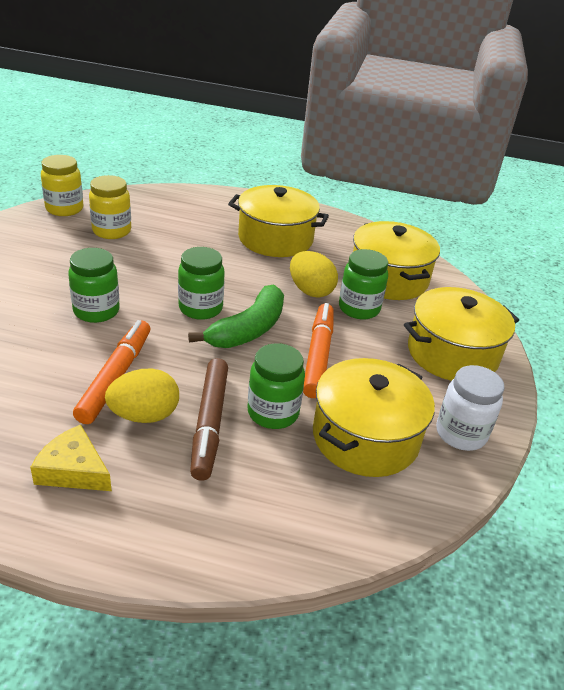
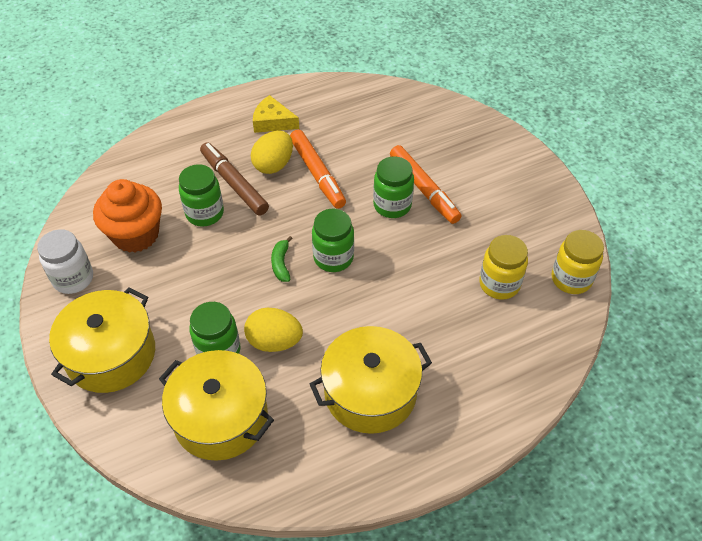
camera: 145 degrees right, 15 degrees up
yellow cheese [30,424,112,491] -> yellow cheese turned 150 degrees counterclockwise [253,95,299,133]
green banana [188,285,284,348] -> green banana [271,236,293,282], size x0.50
orange marker [303,303,334,398] -> orange marker moved to [390,145,461,224]
yellow pot [313,358,435,477] -> orange cupcake [93,179,162,253]

